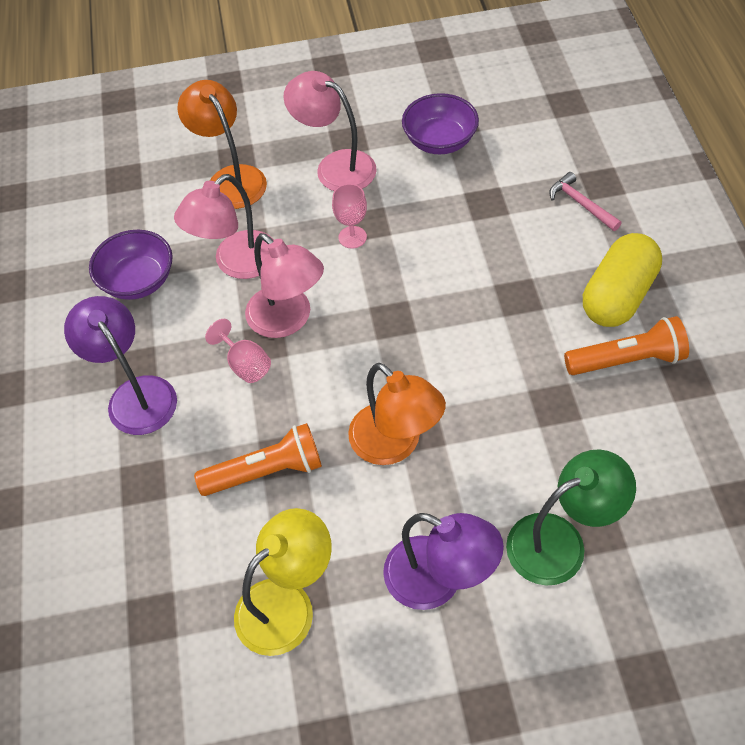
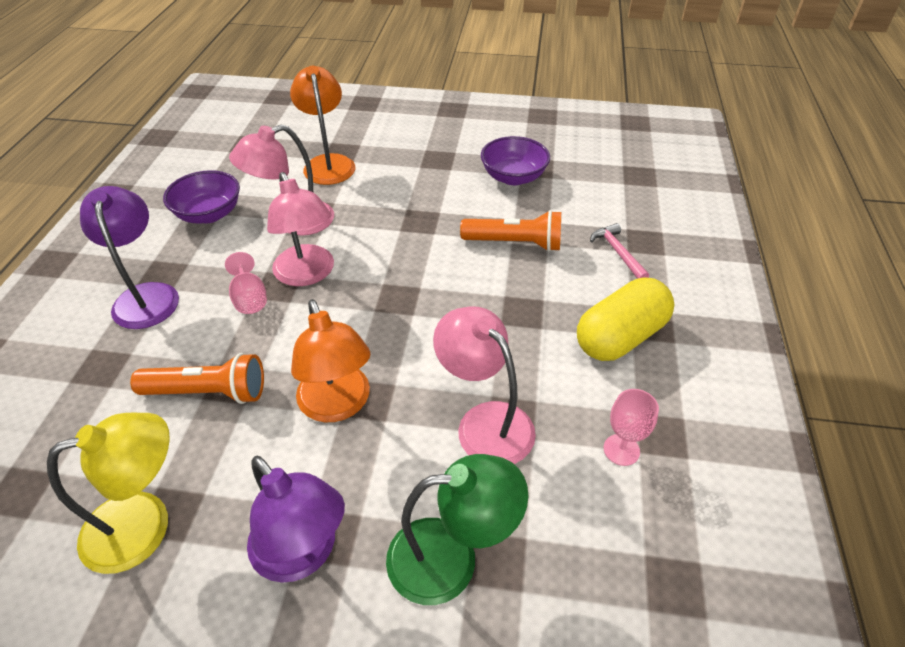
camera: 15 degrees right, 10 degrees down
pink lamp [283,71,377,191] -> pink lamp moved to [433,306,536,464]
pink goblet [332,184,367,248] -> pink goblet moved to [604,389,659,466]
orange flashlight [564,316,689,375] -> orange flashlight moved to [460,210,561,252]

